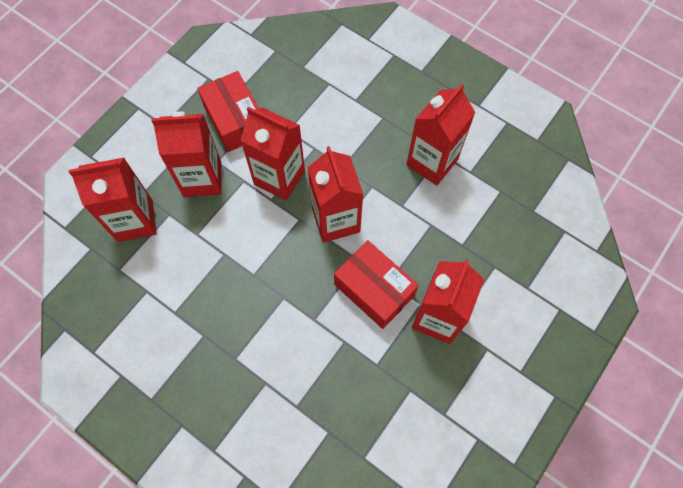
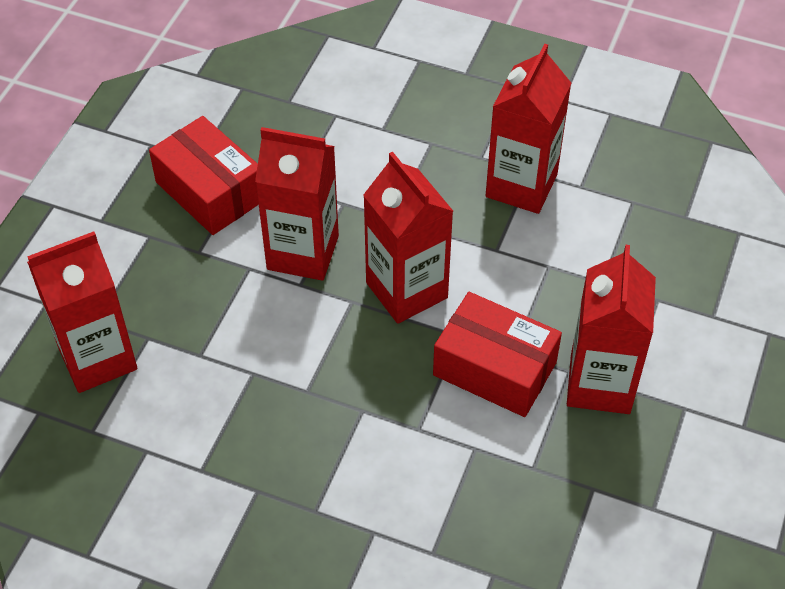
camera: 15 degrees left, 15 degrees down
red carton [151,112,222,197] -> none

